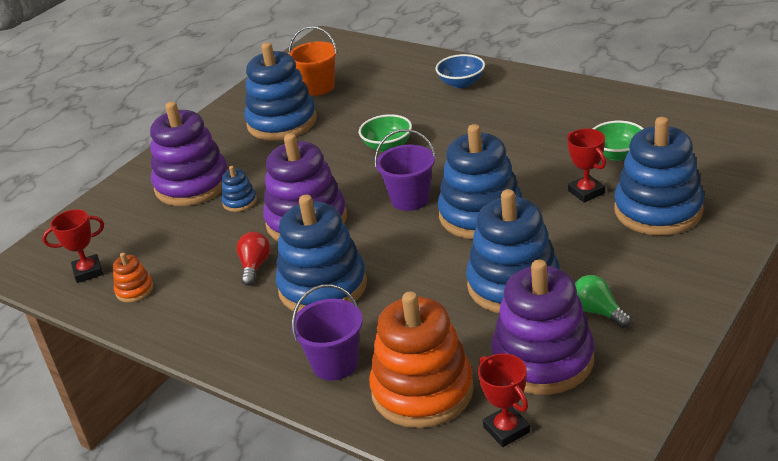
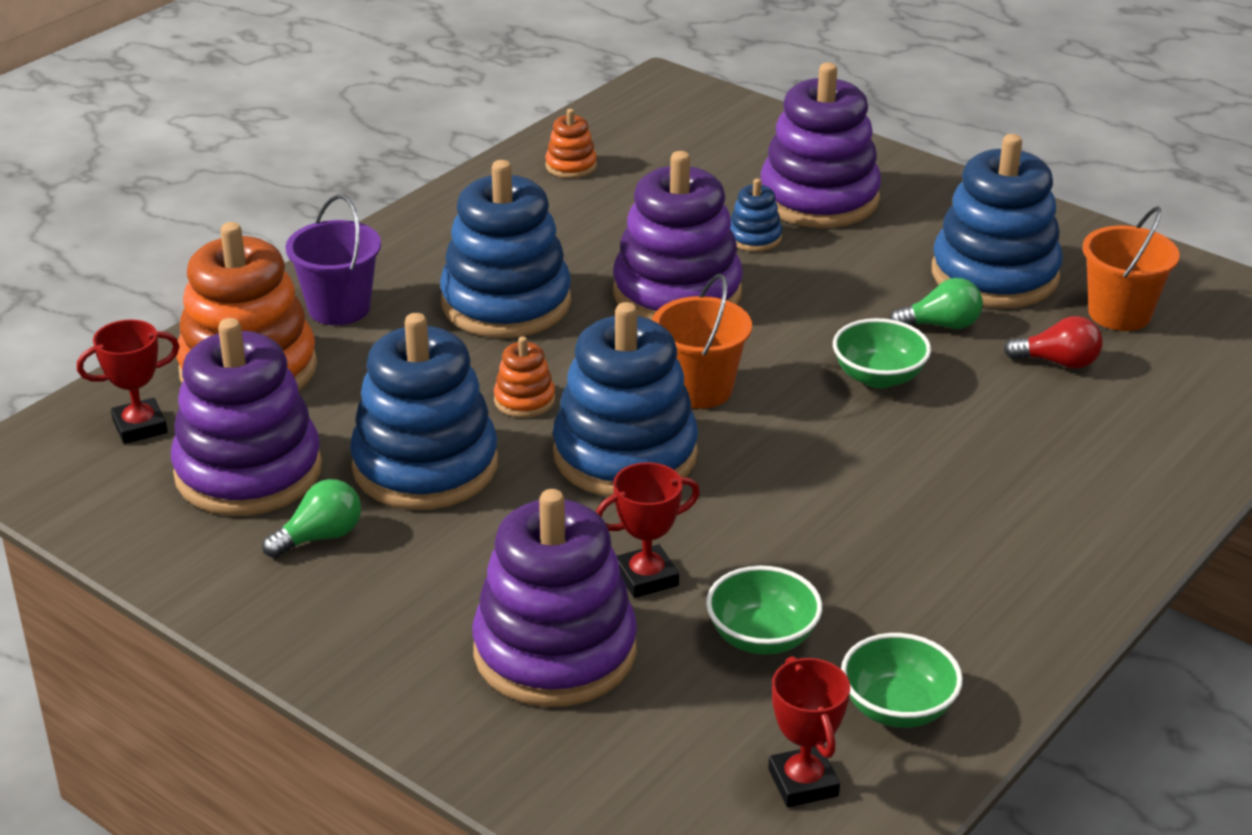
camera: 90 degrees right, 0 degrees up
red trophy [42,209,104,283] -> red trophy moved to [768,656,850,807]
red light bulb [237,232,270,286] -> red light bulb moved to [1004,316,1103,369]
purple bucket [375,129,436,211] -> orange bucket [652,274,752,409]
blue bowl [435,54,485,88] -> none
blue stacking toy [614,117,705,235] -> purple stacking toy [472,489,637,707]
none -> orange stacking toy [494,336,555,418]
none -> green bowl [841,633,963,728]
none -> green light bulb [889,278,983,329]

